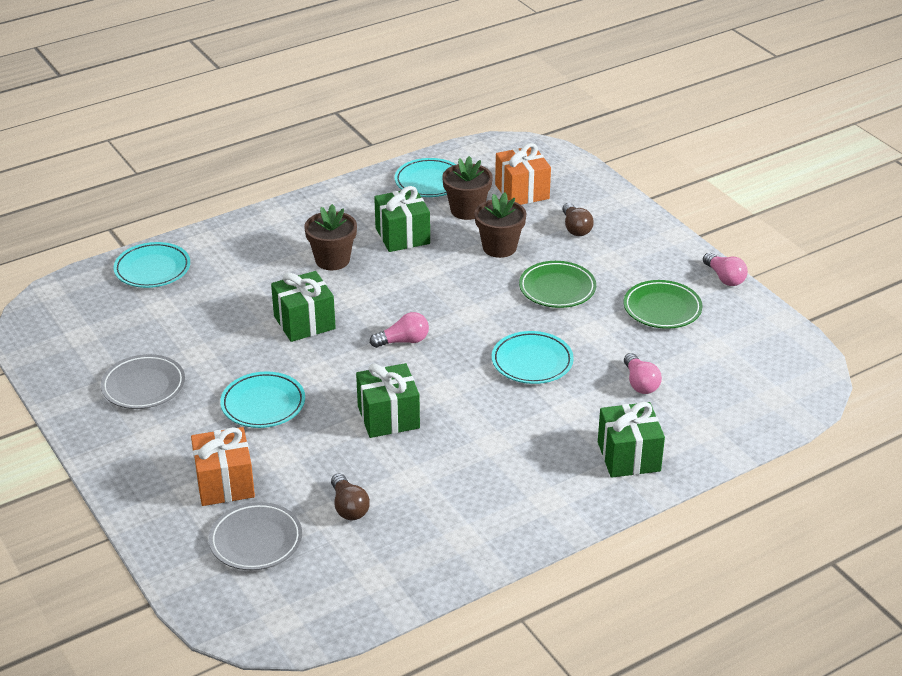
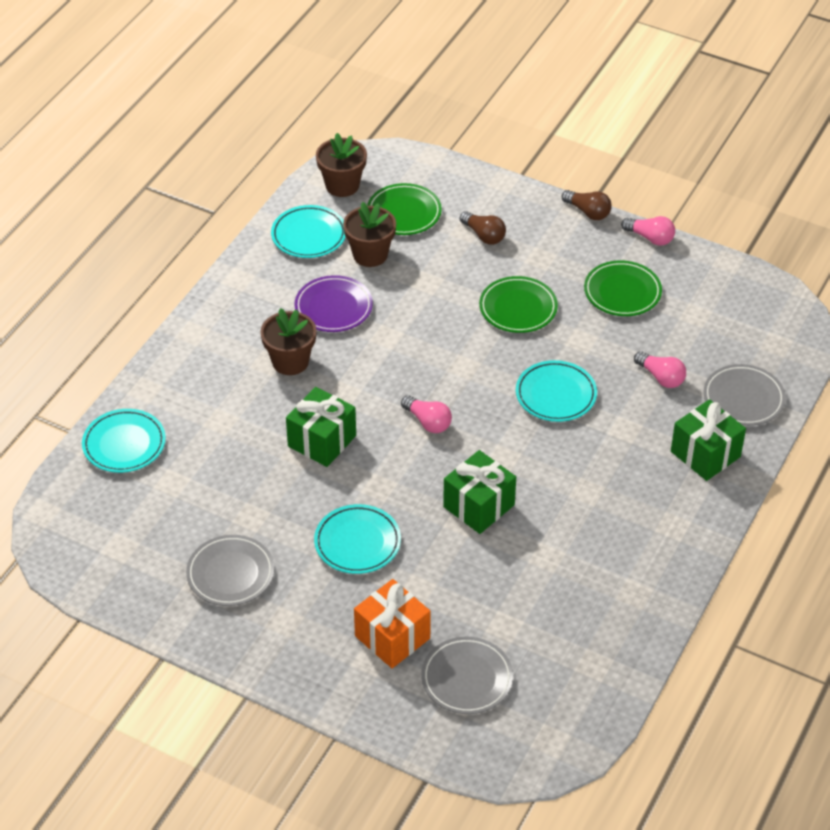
camera: 30 degrees left, 10 degrees up
brown light bulb [331,473,370,520] -> brown light bulb moved to [562,190,612,220]
pink light bulb [370,312,429,348] -> pink light bulb turned 90 degrees clockwise [401,395,452,433]
green gift [374,186,430,252] -> purple plate [294,275,373,332]
brown flower pot [474,192,527,258] -> brown flower pot moved to [316,133,367,197]
orange gift [495,143,551,205] -> green plate [367,183,442,235]
none -> grey plate [703,364,786,426]

